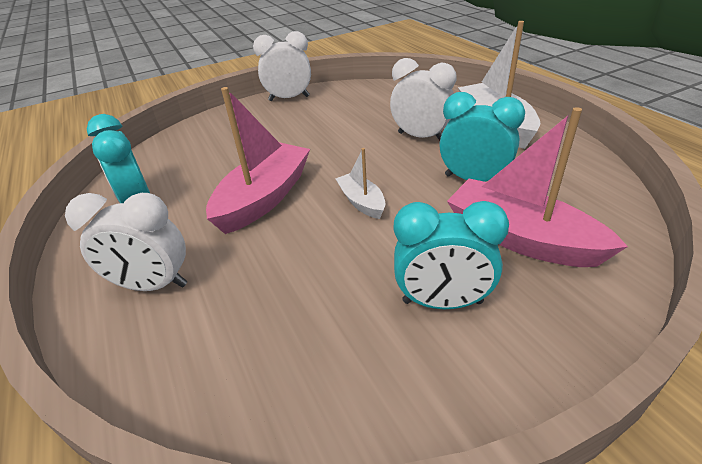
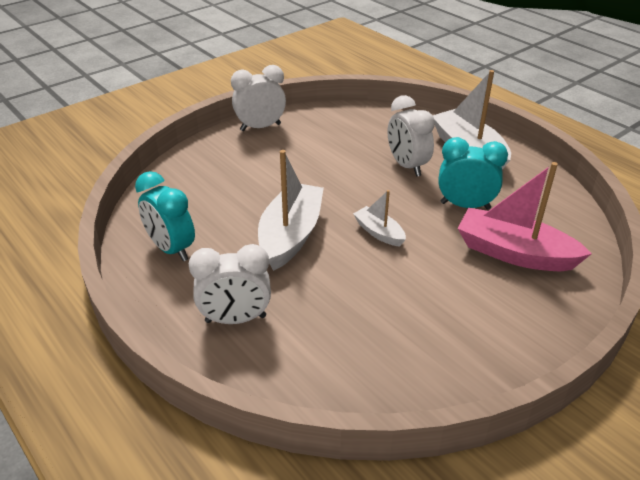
camera: 15 degrees left, 0 degrees up
pink boat [206,87,310,234] -> white boat [258,150,324,271]
white clock [390,58,457,141] -> white clock turned 135 degrees counterclockwise [388,95,435,177]
turquoise clock [393,201,509,309] -> none

